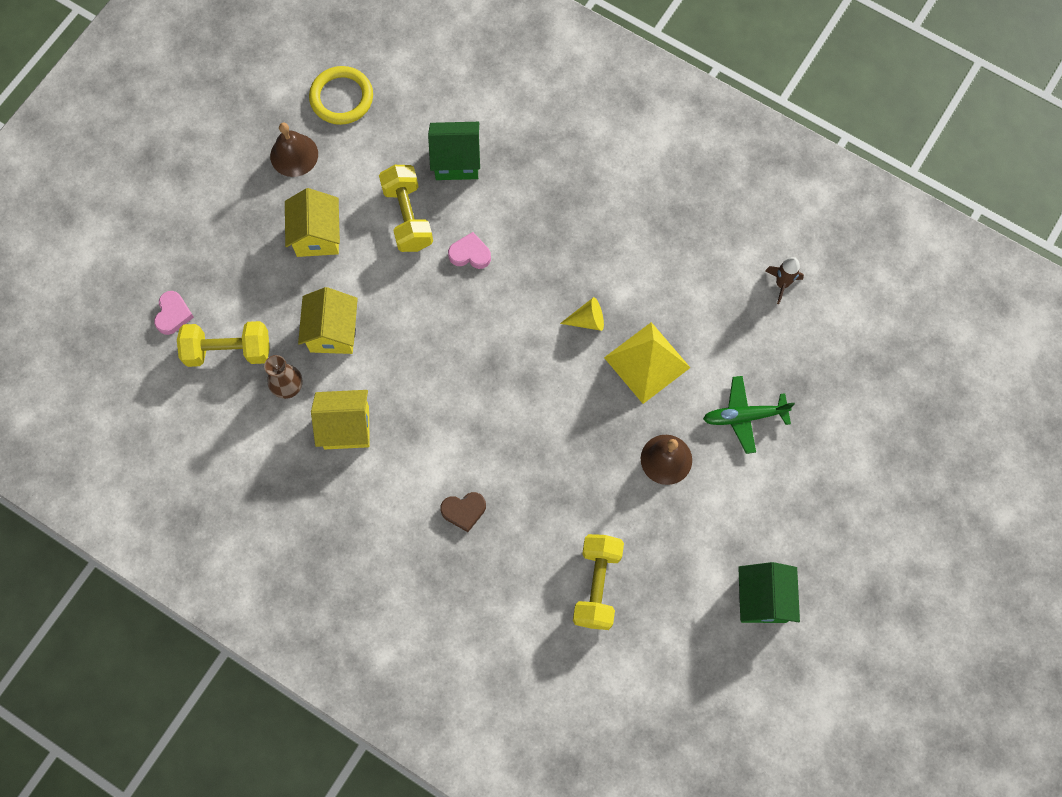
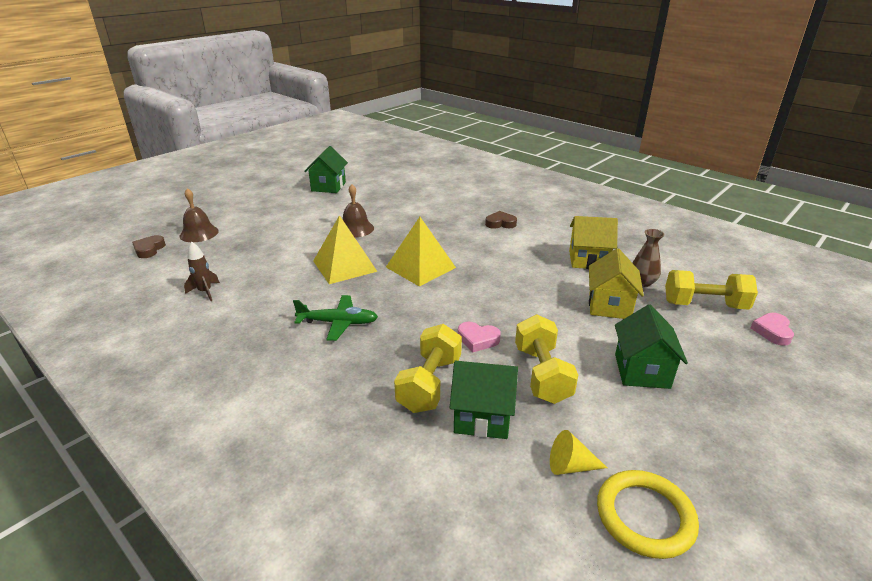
camera: 170 degrees left, 40 degrees down
brown bell [270,123,318,177] -> brown bell moved to [179,188,219,242]
yellow house [285,188,340,257] -> green house [615,304,688,389]
yellow cone [560,297,604,331] -> yellow cone moved to [550,430,607,475]
yellow dumbbell [573,534,624,630] -> yellow dumbbell moved to [394,324,462,413]
green plane [703,376,795,454] -> green plane moved to [293,295,378,341]
none -> brown heart [132,235,166,258]
none -> yellow pyramid [386,217,456,287]

